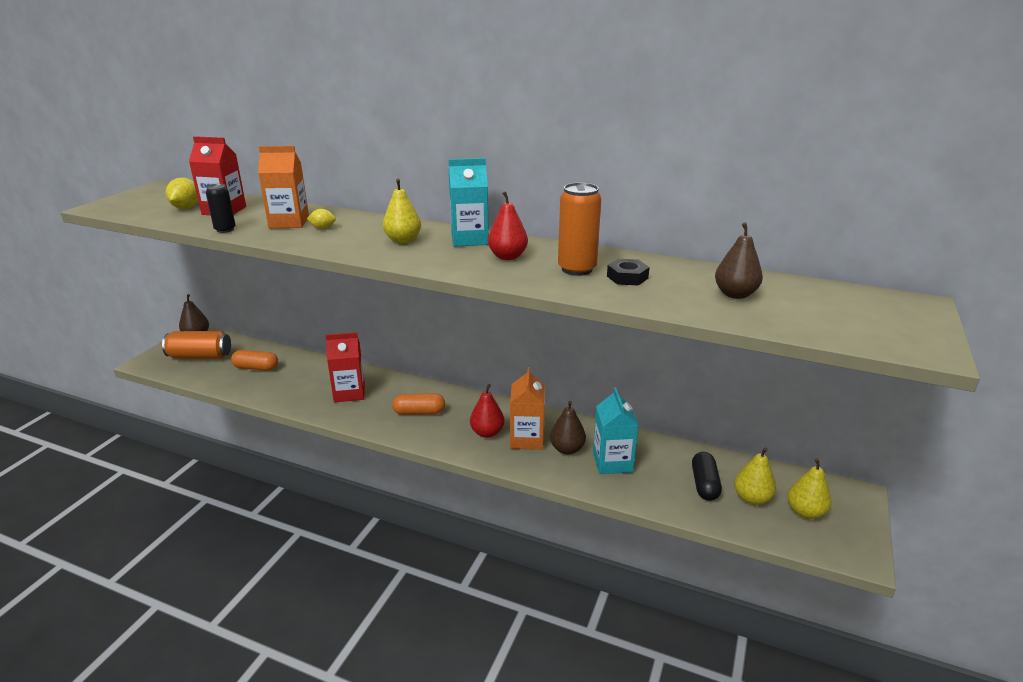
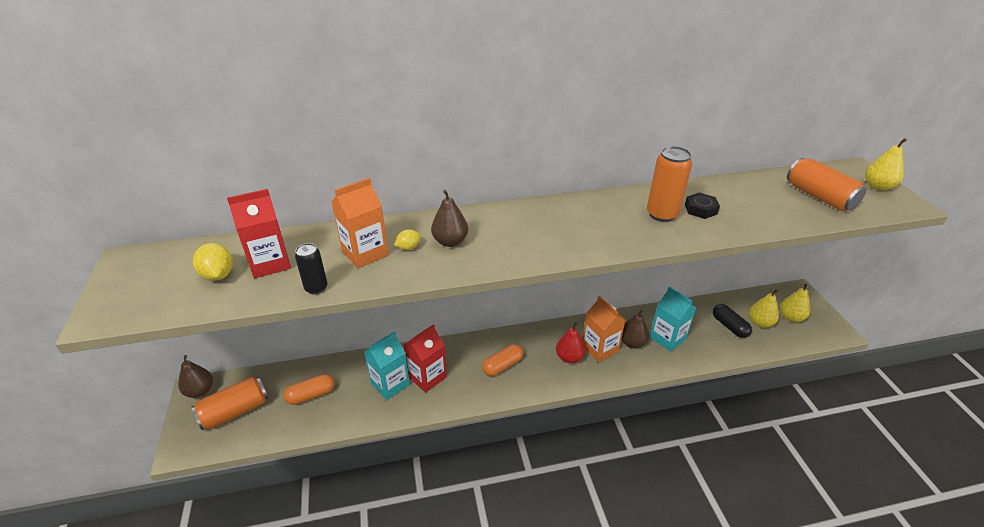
camera: 35 degrees left, 10 degrees up
yellow pear [383,179,421,244] -> yellow pear moved to [865,138,907,191]
turquoise carton [449,158,489,247] -> turquoise carton moved to [364,332,410,400]
red pear [488,191,528,260] -> none
brown pear [715,222,763,299] -> brown pear moved to [431,190,468,247]
none -> orange can [787,158,866,211]

